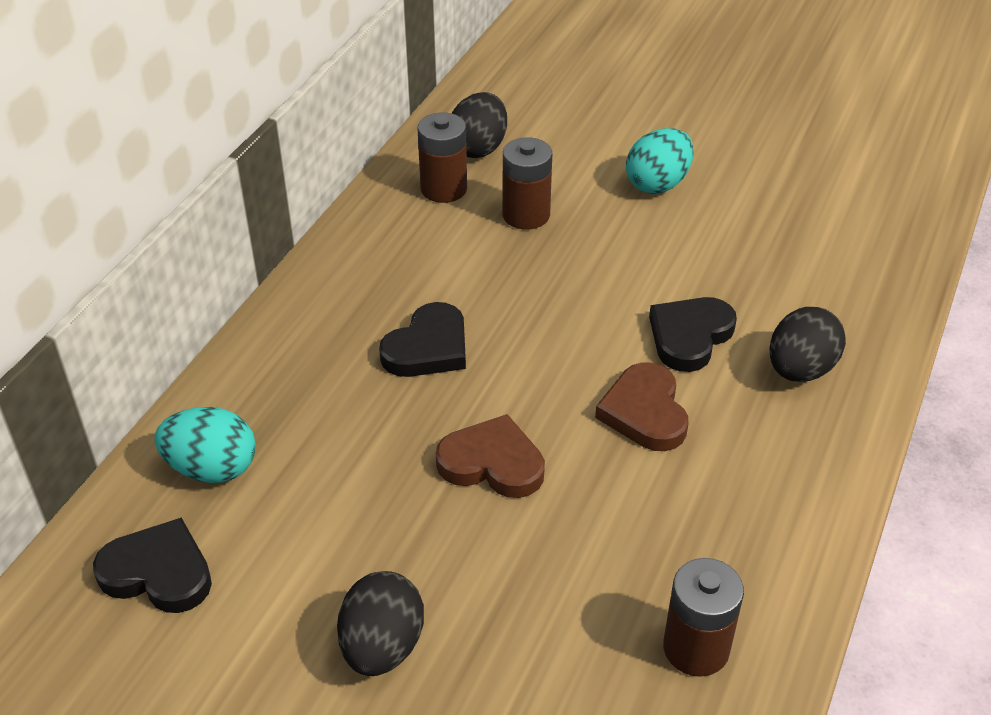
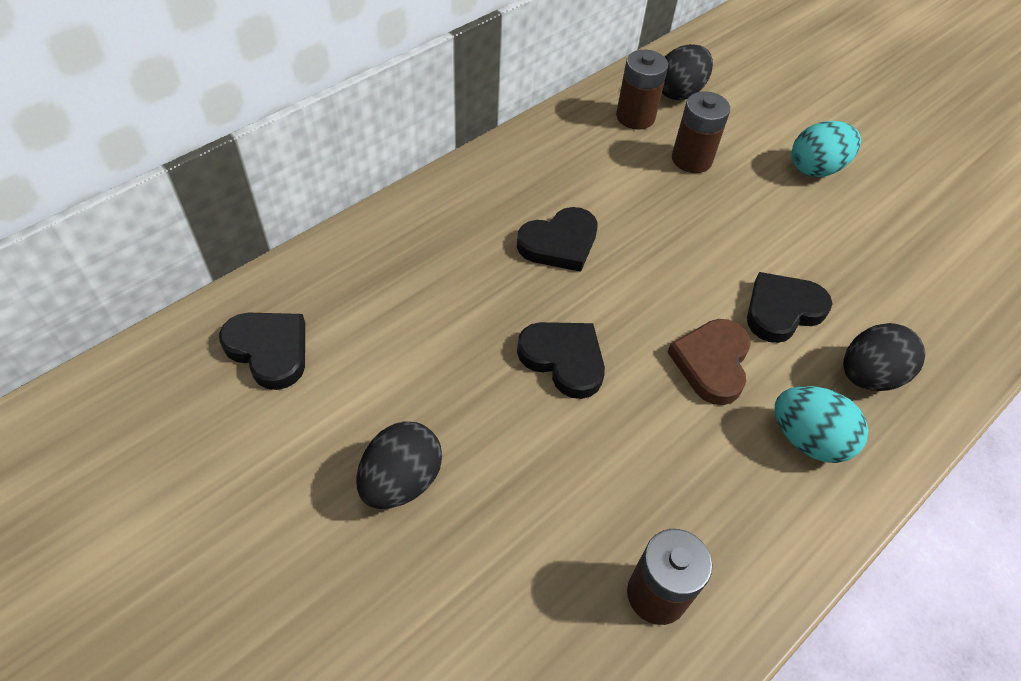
camera: 20 degrees right, 10 degrees up
turquoise egg [155,407,256,483] -> turquoise egg moved to [775,386,868,463]
brown heart [436,414,545,498] -> black heart [517,322,605,399]

